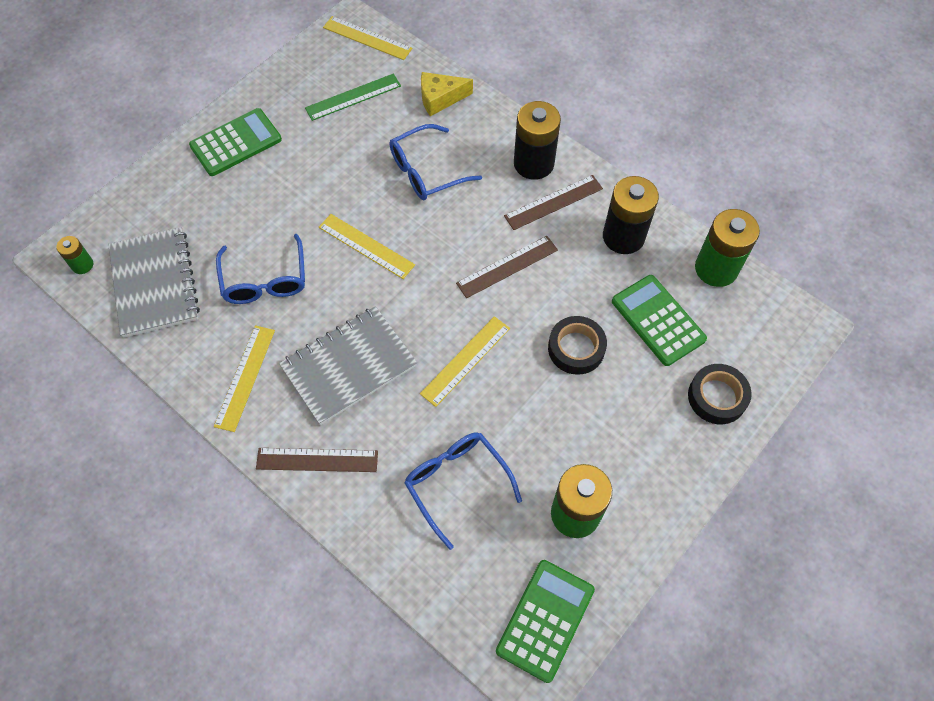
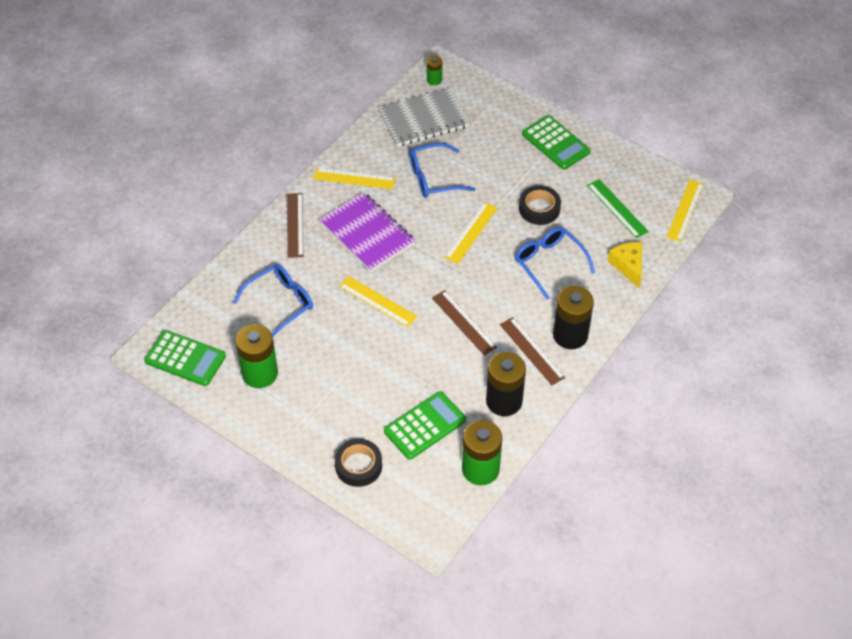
camera: 85 degrees right, 10 degrees down
grey notebook [279,306,417,425] -> purple notebook [319,192,415,272]
black tape [548,316,607,375] -> black tape moved to [519,186,561,225]

